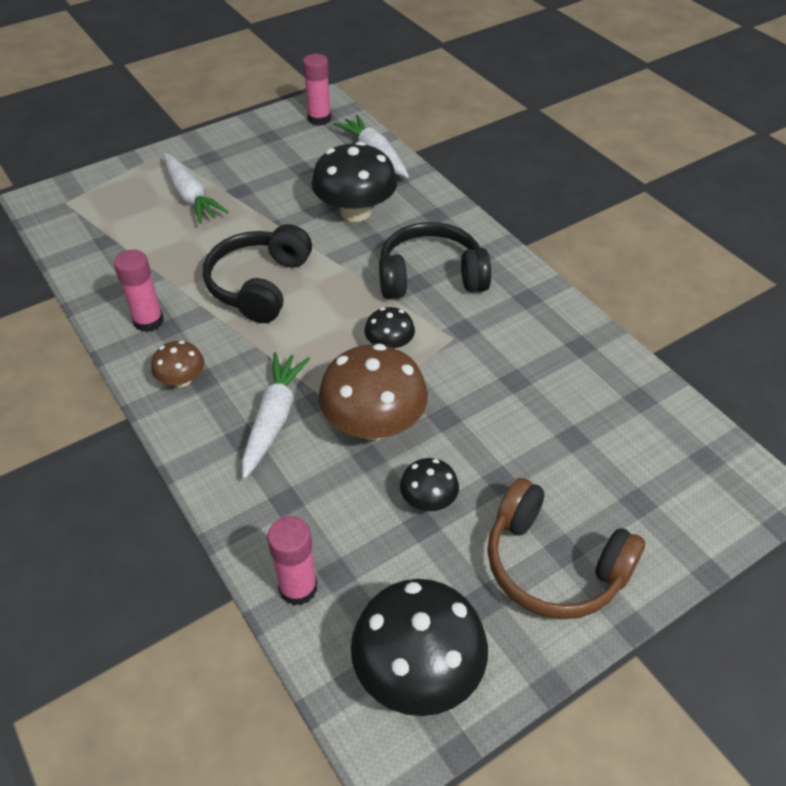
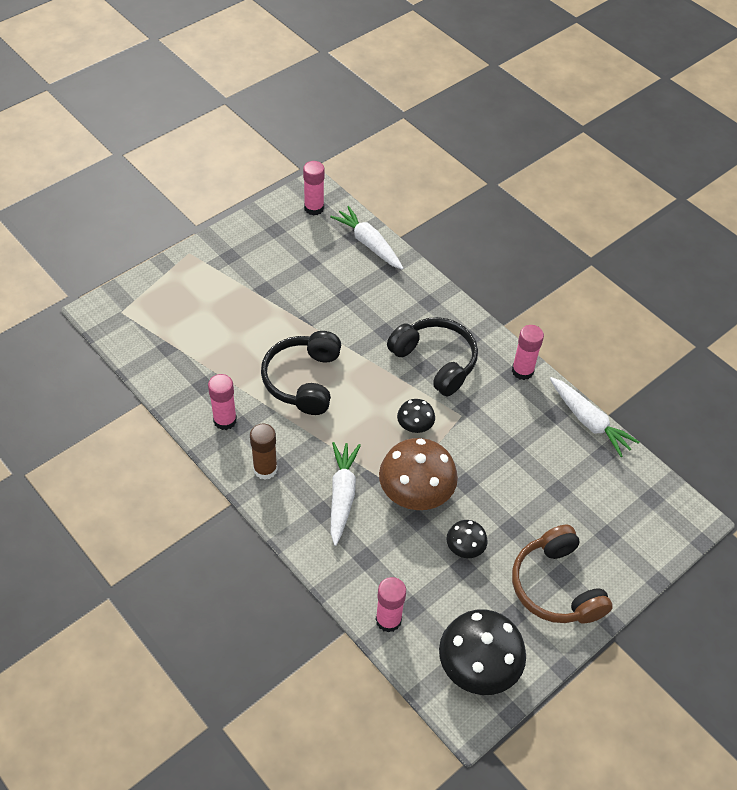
camera: 10 degrees left, 5 degrees up
brown mushroom [151,341,204,388] -> brown glue stick [250,424,278,480]
white carrot [163,153,229,224] -> white carrot moved to [550,377,640,457]
black mushroom [311,141,397,222] -> none
black headphones [379,222,491,299] -> black headphones turned 60 degrees clockwise [387,317,478,396]
brown headphones [487,478,645,619] -> brown headphones turned 45 degrees clockwise [512,524,613,624]
none -> pink glue stick [512,325,544,380]

